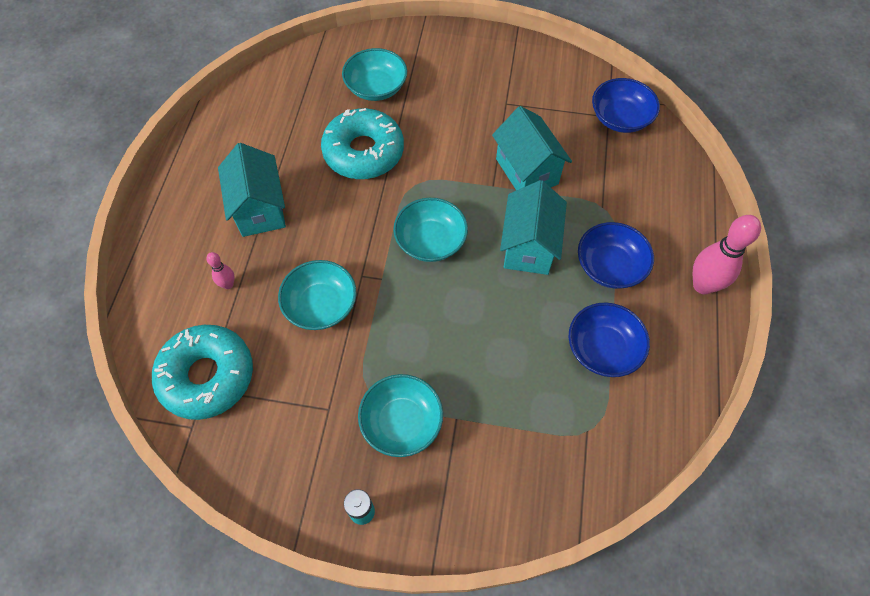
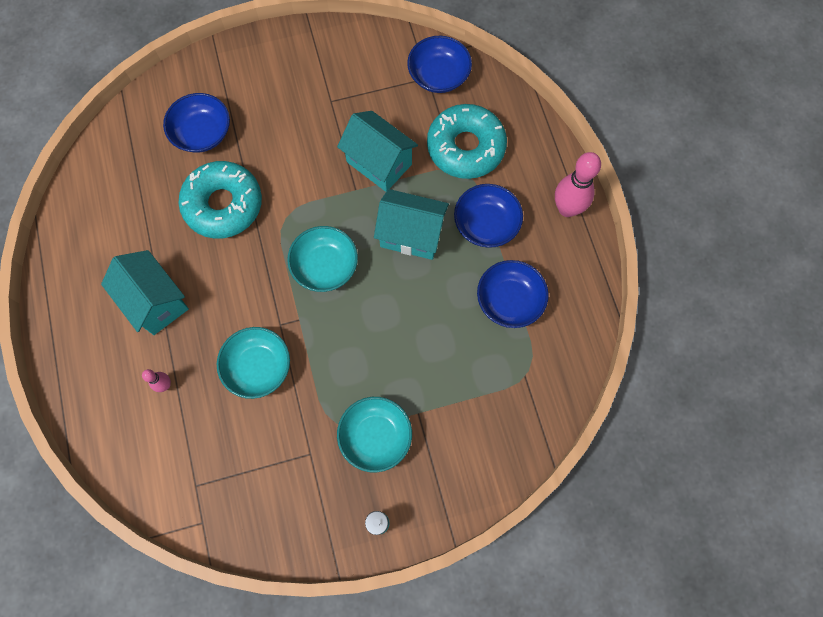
camera: 25 degrees left, 10 degrees up
turquoise donut [152,325,253,420] -> turquoise donut moved to [427,104,507,179]
turquoise bowl [342,48,407,101] -> blue bowl [163,93,230,153]
turquoise house [500,180,567,275] -> turquoise house turned 60 degrees counterclockwise [374,189,449,260]

